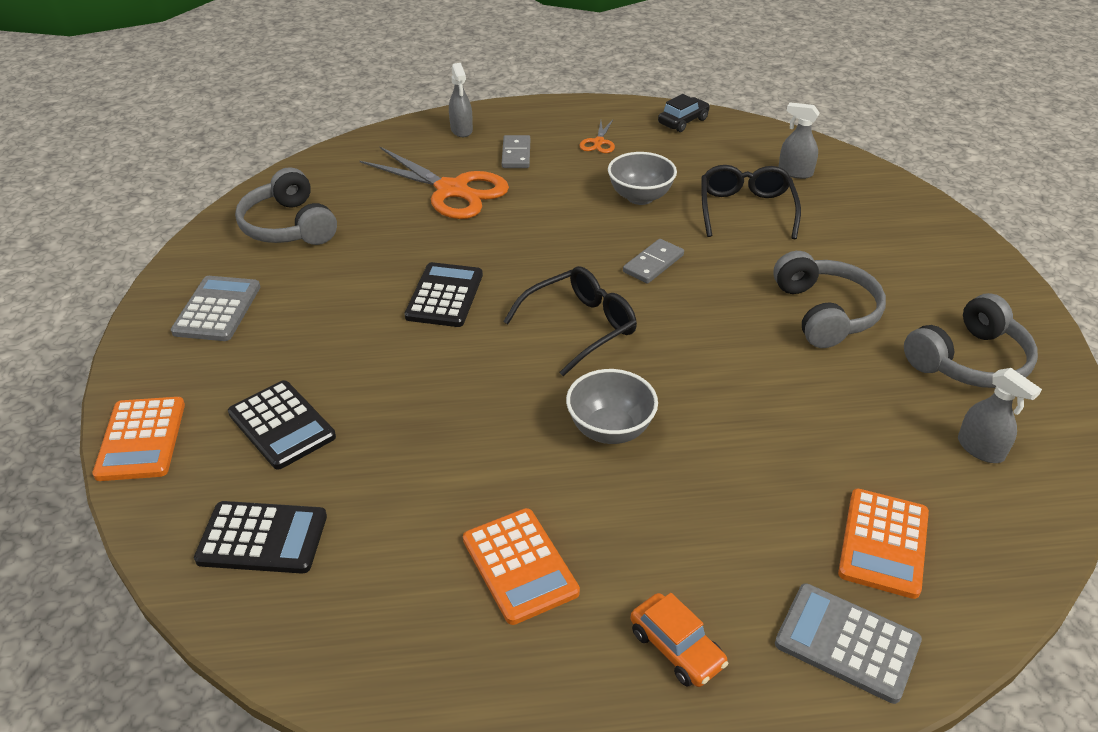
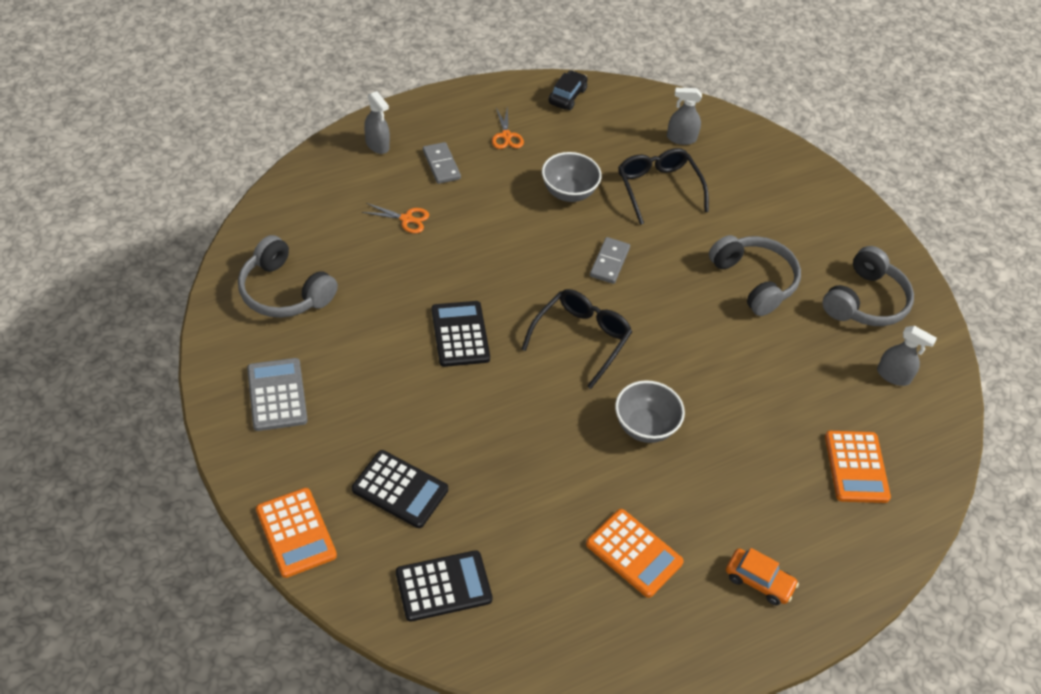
camera: 25 degrees left, 10 degrees up
orange scissors [360,146,509,219] -> orange scissors [361,203,429,233], size x0.45
grey calculator [775,583,922,704] -> none

